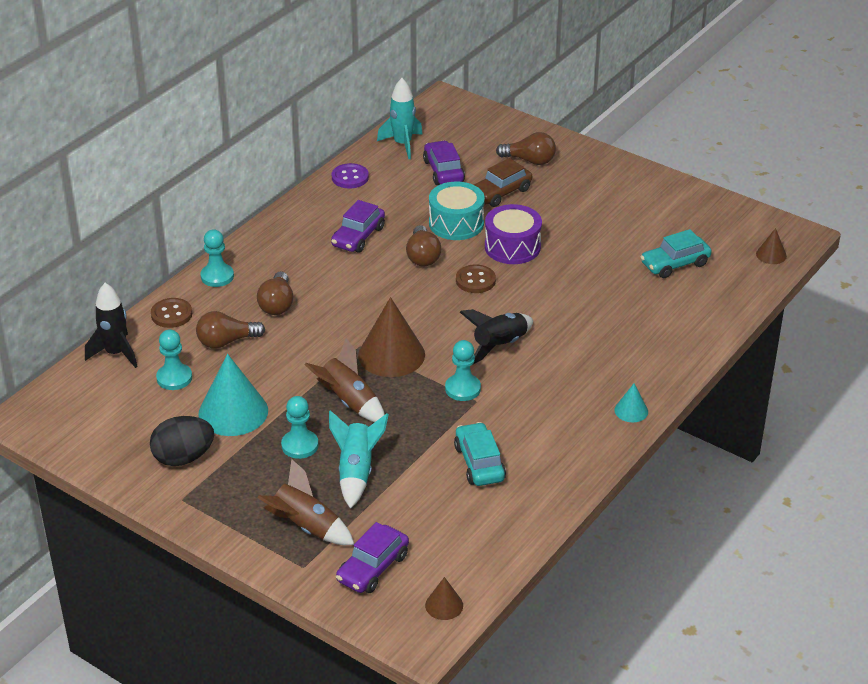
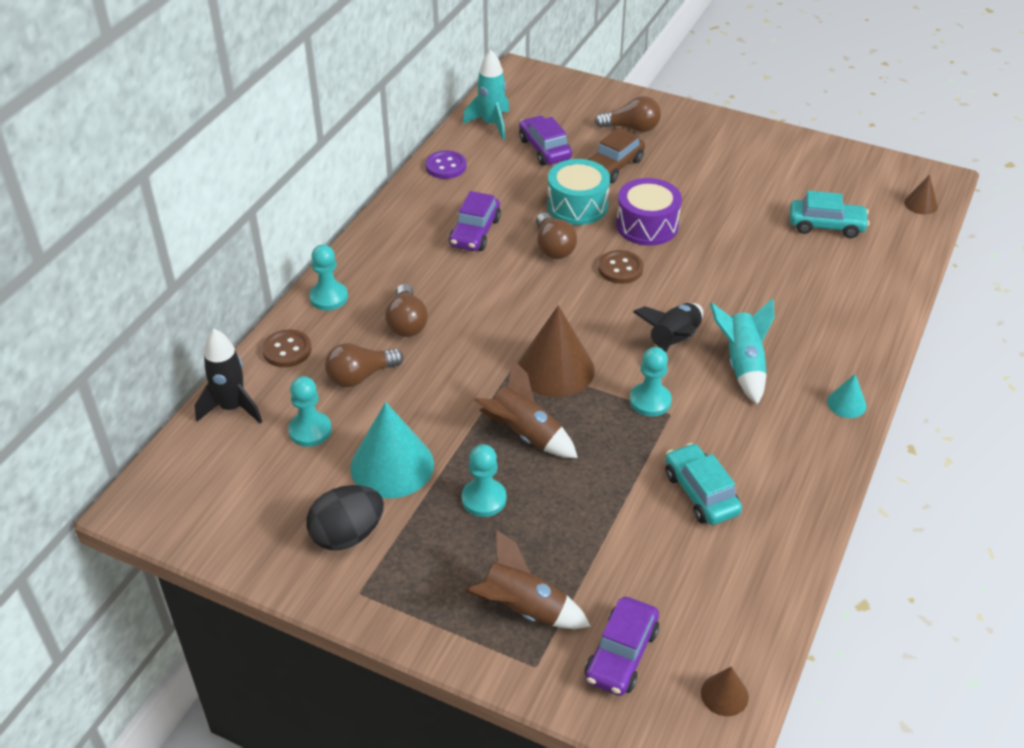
camera: 10 degrees left, 5 degrees up
turquoise rocket [329,410,389,509] -> turquoise rocket moved to [710,298,775,405]
turquoise car [641,229,712,278] -> turquoise car turned 135 degrees counterclockwise [790,191,870,238]

